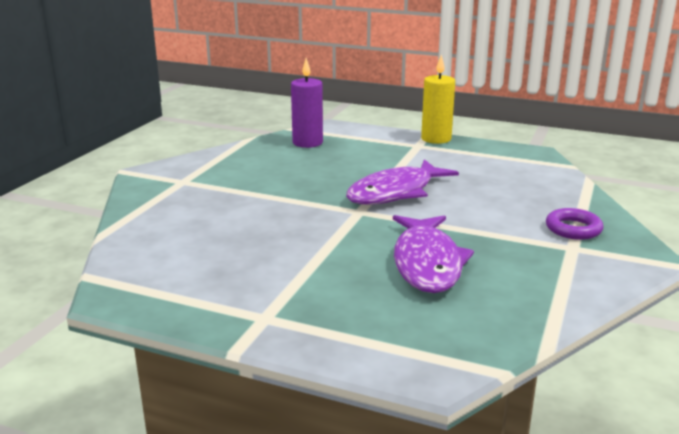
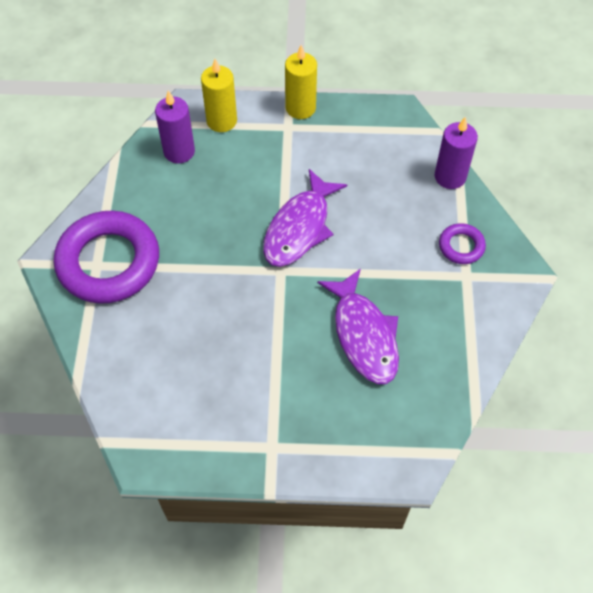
camera: 20 degrees left, 35 degrees up
none -> purple ring [54,211,159,304]
none -> yellow candle [201,59,237,132]
none -> purple candle [435,117,478,189]

